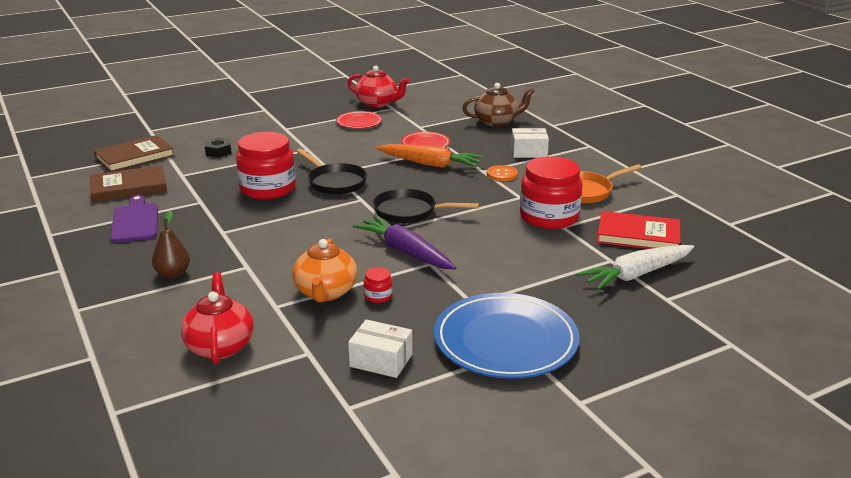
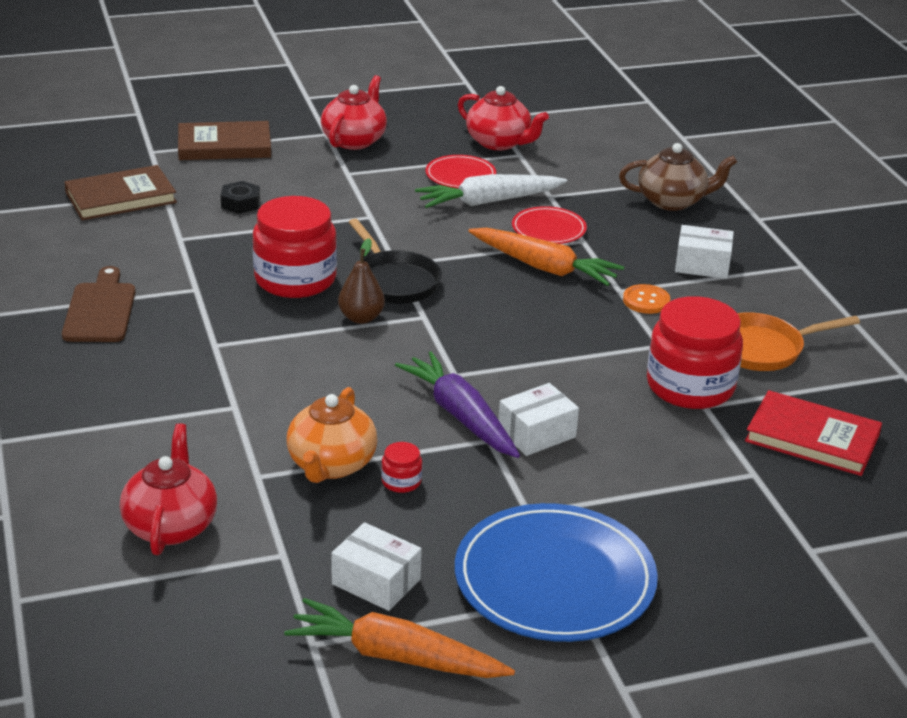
camera: 10 degrees right, 5 degrees up
brown book [90,165,167,202] -> brown book moved to [178,121,271,160]
purple cutting board [110,195,158,243] -> brown cutting board [62,266,135,342]
brown pear [152,210,190,278] -> brown pear moved to [338,238,385,324]
black pan [373,188,479,223] -> none
white carrot [577,245,694,290] -> white carrot moved to [415,174,567,208]
none -> orange carrot [284,598,515,678]
none -> red teapot [321,75,387,150]
none -> white box [499,383,579,456]

